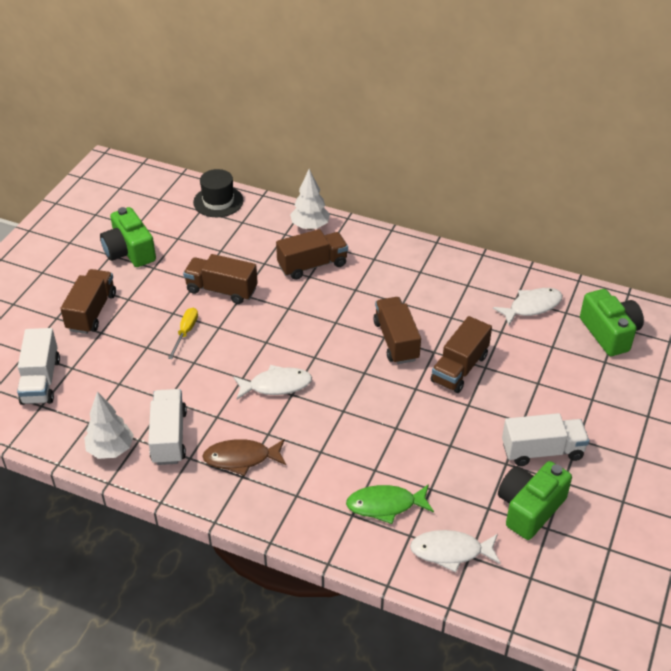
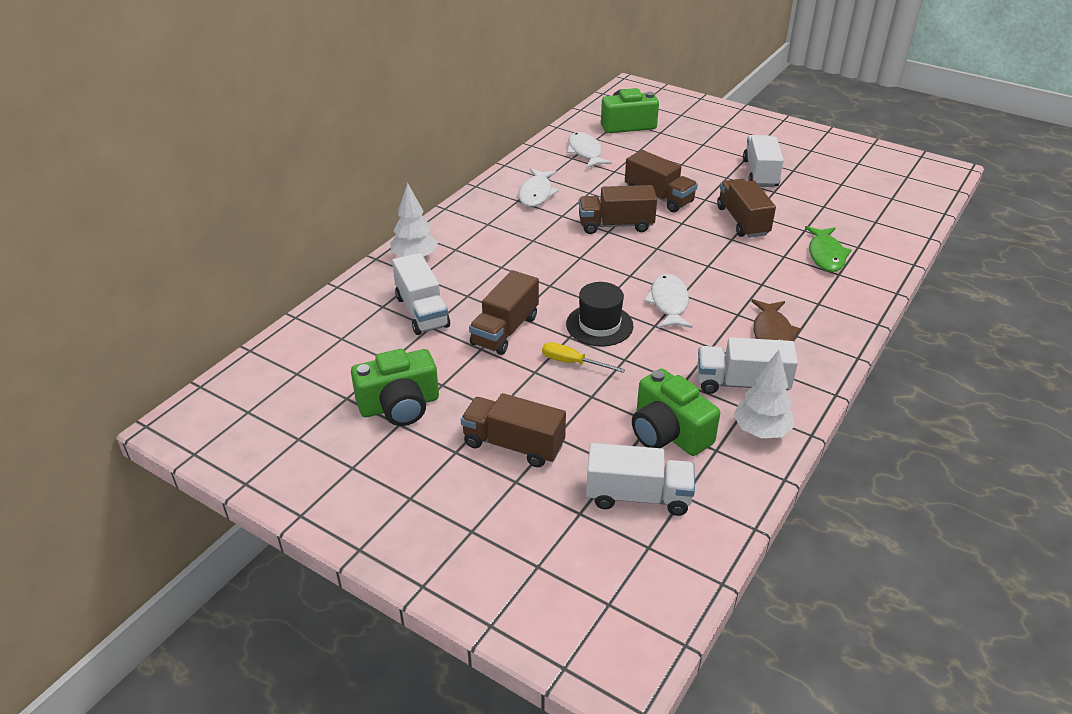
camera: 80 degrees left, 5 degrees down
black hat [193,169,244,217] -> black hat moved to [566,282,633,347]
brown truck [276,229,348,280] -> brown truck moved to [717,179,776,238]
white fish [410,530,501,573] -> white fish moved to [518,168,559,207]
green camera [498,461,572,540] -> green camera moved to [632,369,720,456]
none -> white truck [392,253,450,335]

